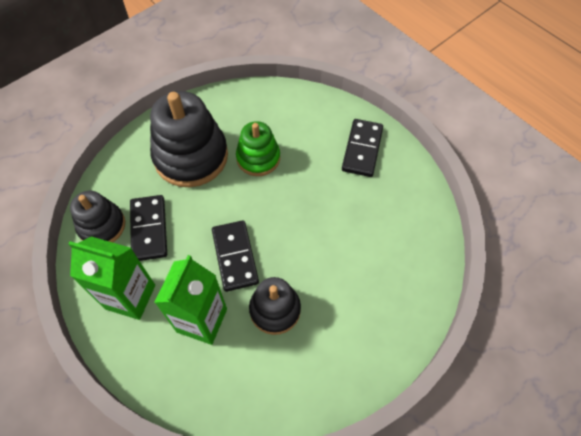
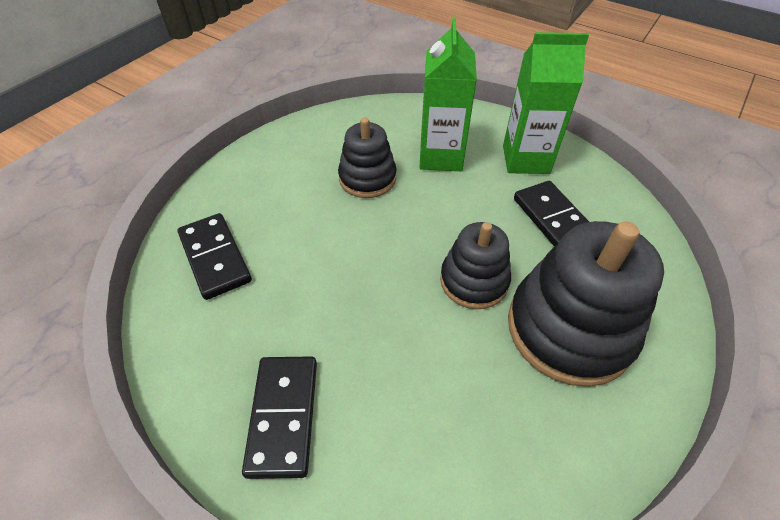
camera: 165 degrees right, 10 degrees down
black stacking toy [70,191,125,243] -> black stacking toy moved to [440,222,511,309]
black domino [212,220,259,292] -> black domino moved to [177,213,252,300]
green stacking toy [236,121,280,176] -> none

